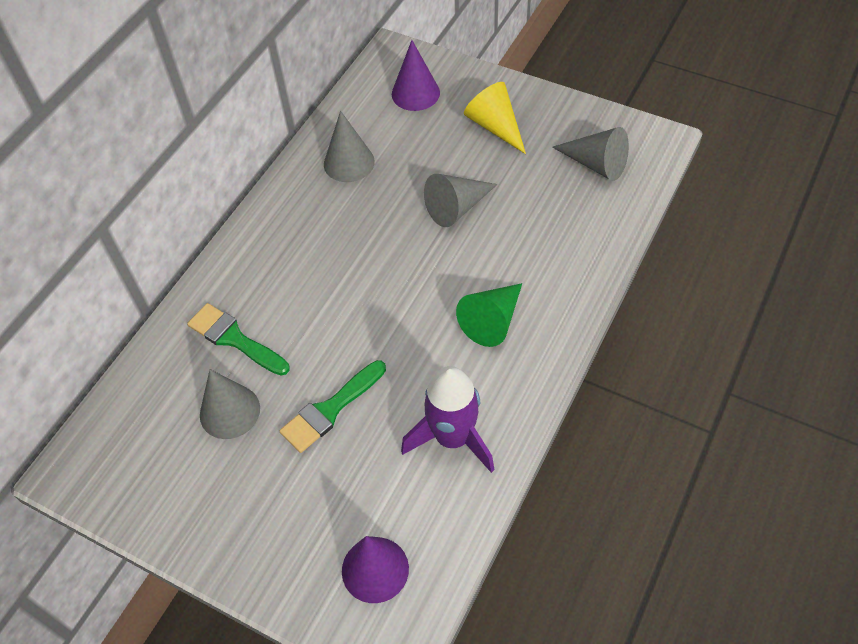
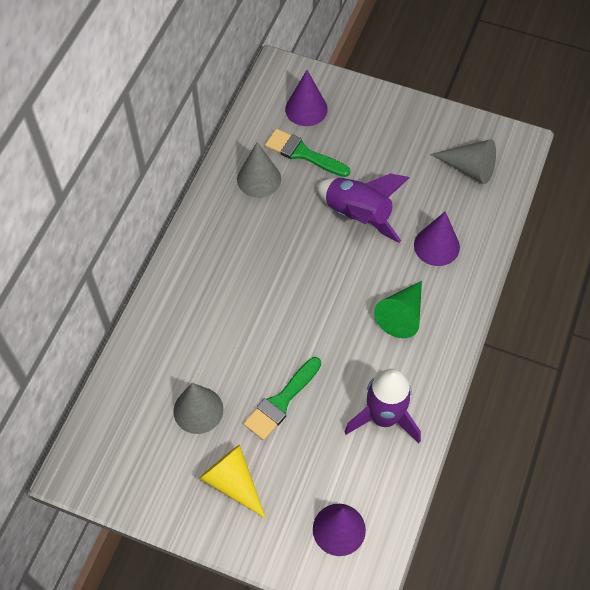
camera: 10 degrees left, 5 degrees up
green brush [187,303,290,376] -> green brush moved to [265,129,350,177]
grey cone [424,174,498,227] -> purple rocket [317,173,409,243]
yellow cone [464,82,526,154] -> yellow cone moved to [199,444,266,519]
none -> purple cone [414,211,460,266]

